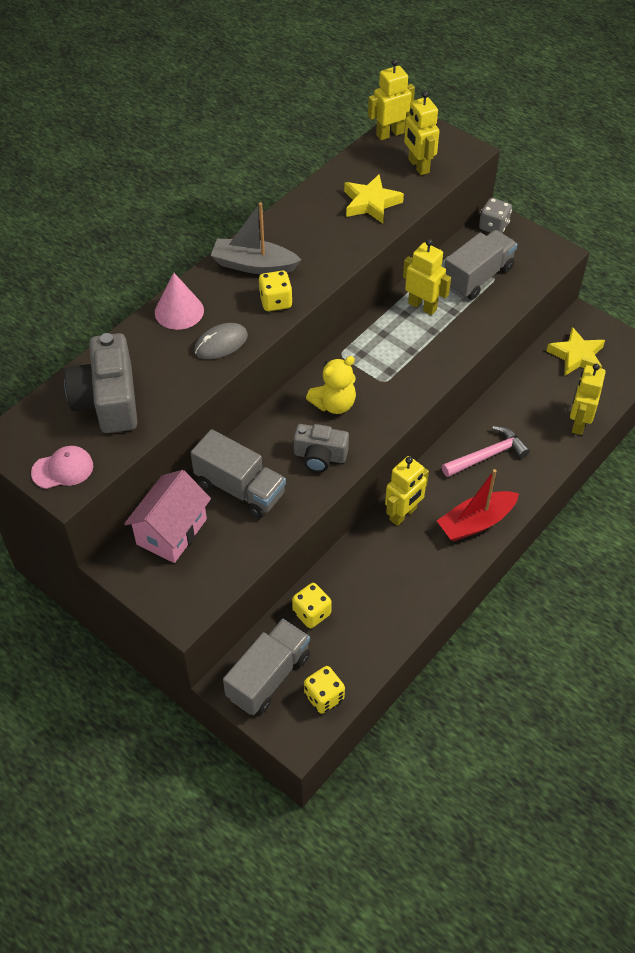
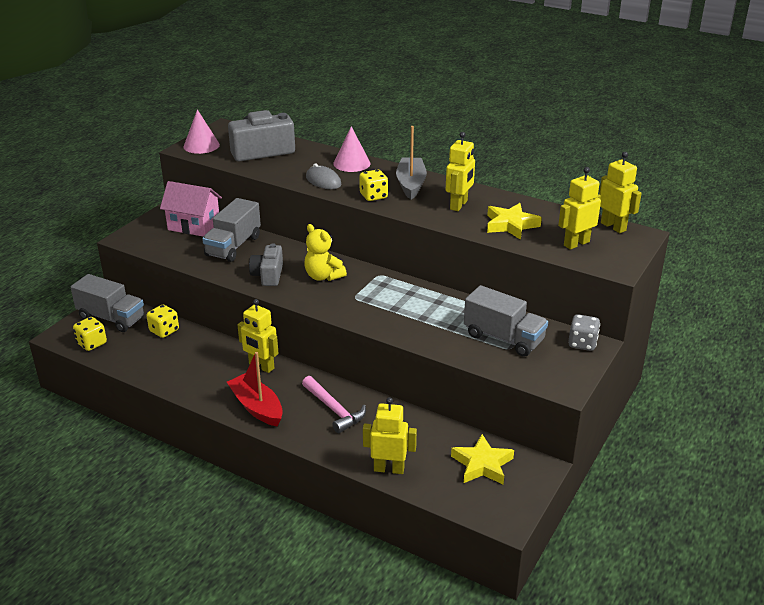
camera: 80 degrees right, 20 degrees down
pink cap [31,446,93,489] -> pink cone [184,109,220,154]
yellow robot [403,239,451,315] -> yellow robot moved to [446,132,475,211]

